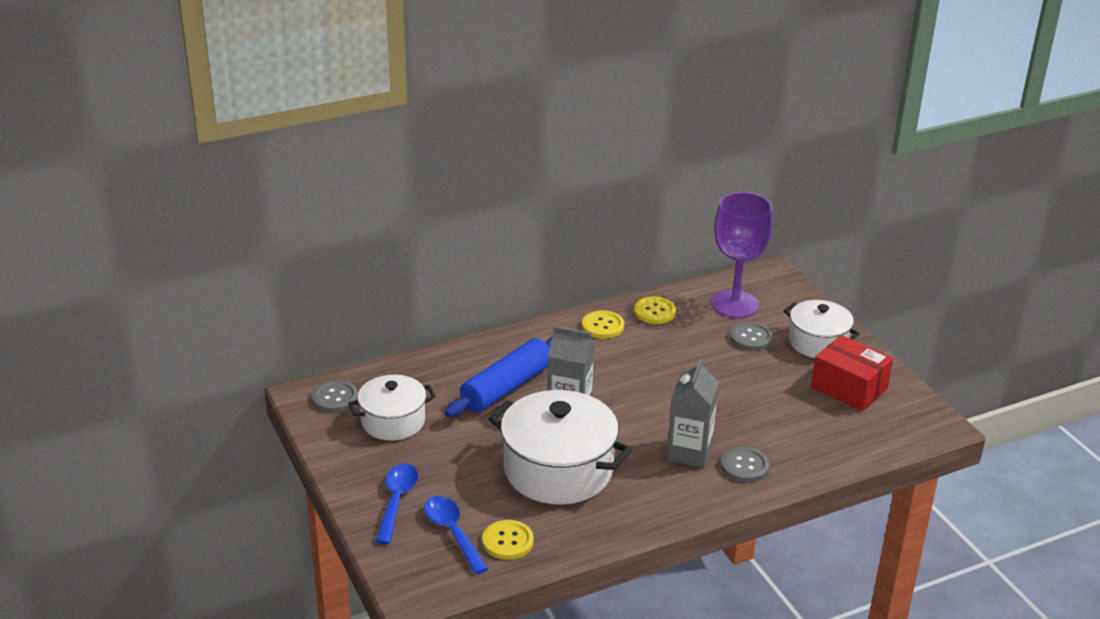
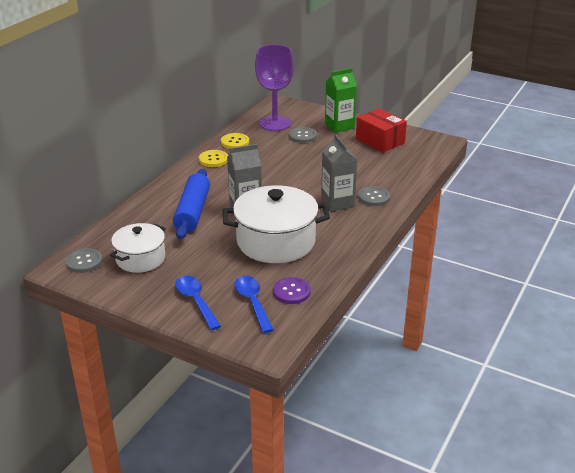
camera: 35 degrees left, 0 degrees up
blue spoon [424,496,489,574] -> blue spoon turned 45 degrees clockwise [234,276,274,333]
yellow button [482,520,534,560] -> purple button [273,277,311,304]
white pot [783,300,860,358] -> green carton [325,68,357,133]
red box [811,335,893,411] -> red box turned 45 degrees clockwise [356,108,407,153]

